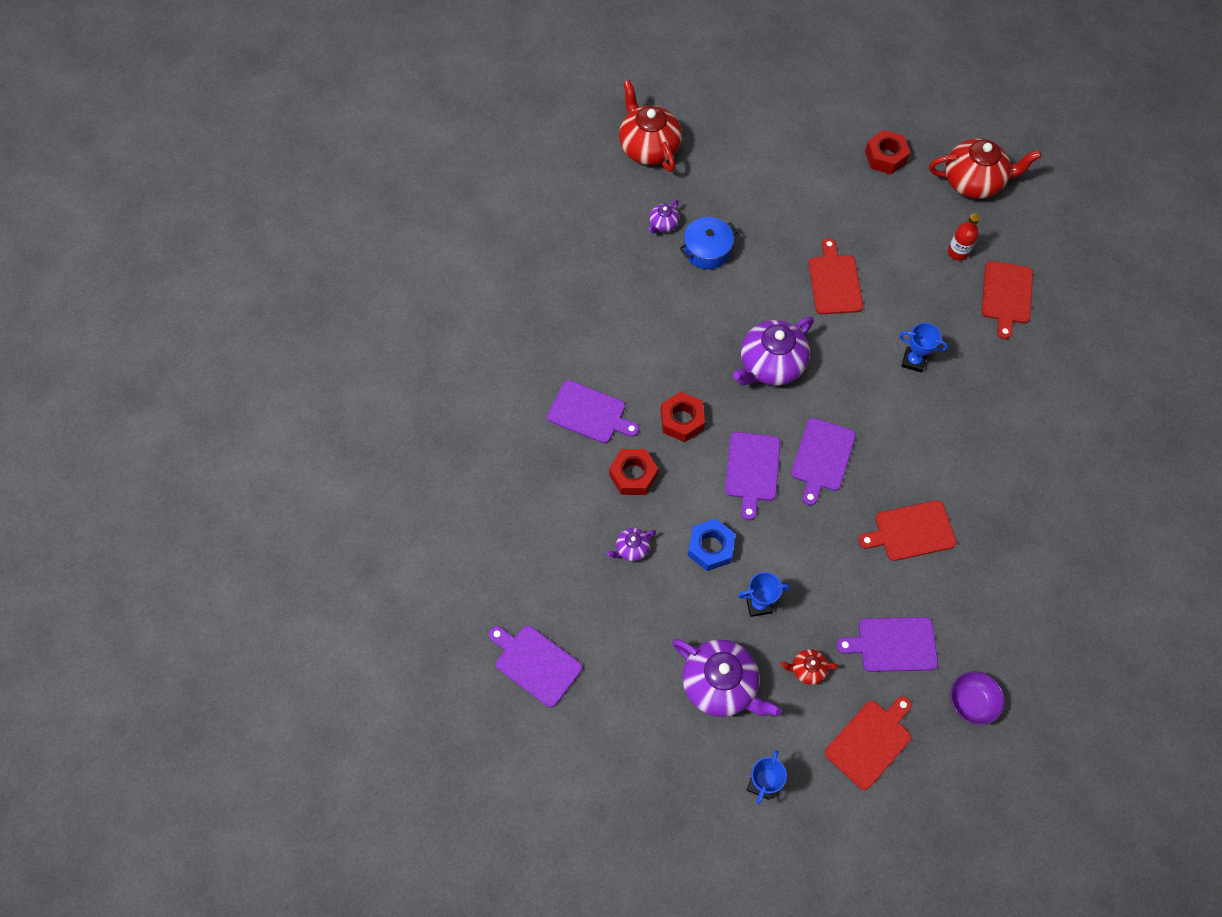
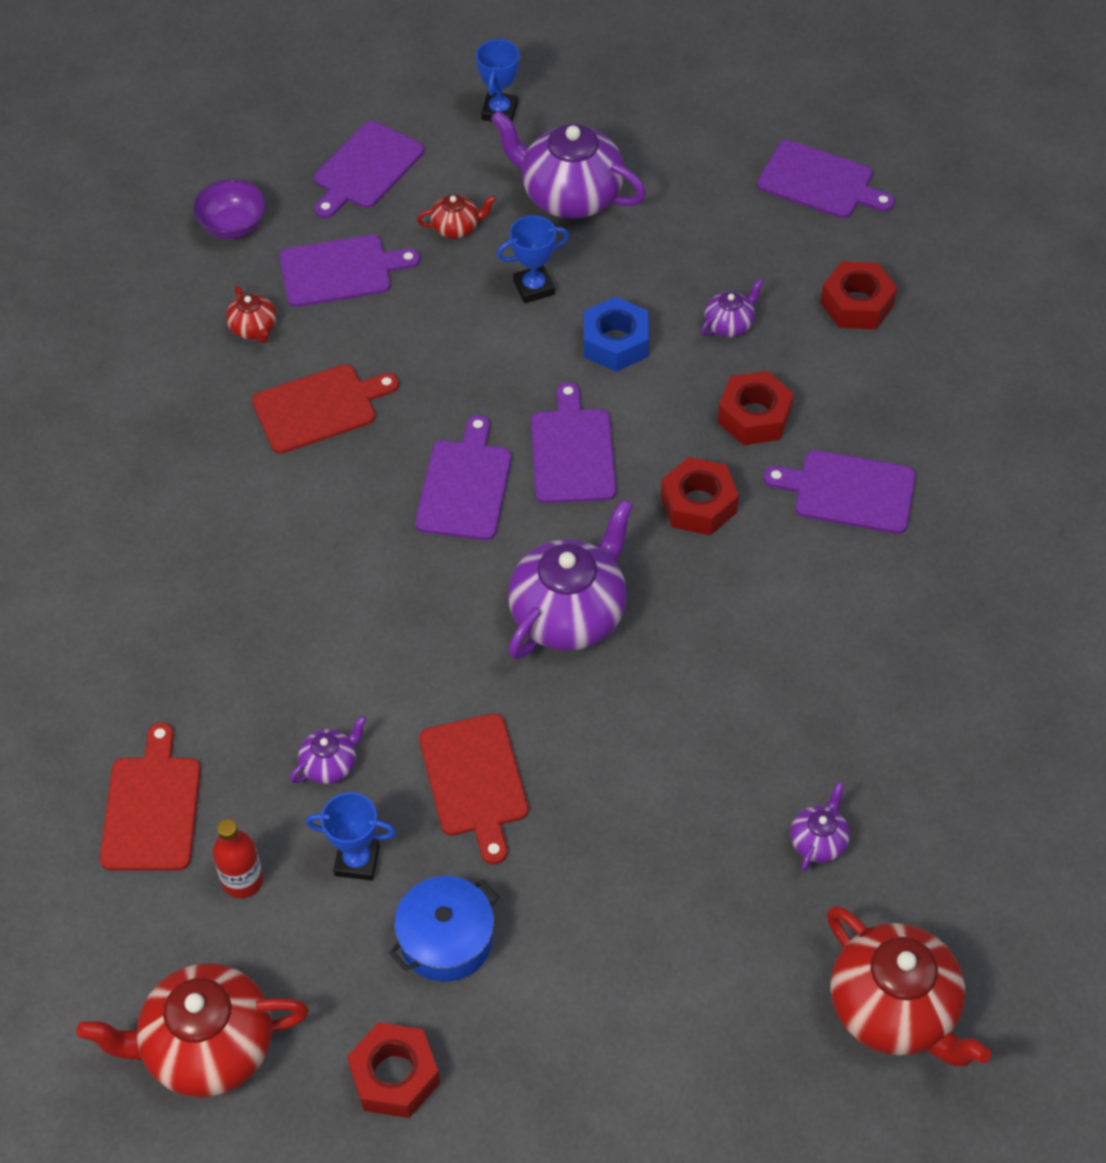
camera: 170 degrees right, 10 degrees down
blue pot [679,217,738,269] -> blue pot moved to [389,876,499,982]
red cutting board [825,696,912,790] -> purple cutting board [314,121,424,218]
blue trophy [899,323,948,373] -> blue trophy moved to [306,792,396,881]
none -> red teapot [226,286,276,343]
none -> purple teapot [290,716,367,784]
none -> red nut [821,261,897,330]

